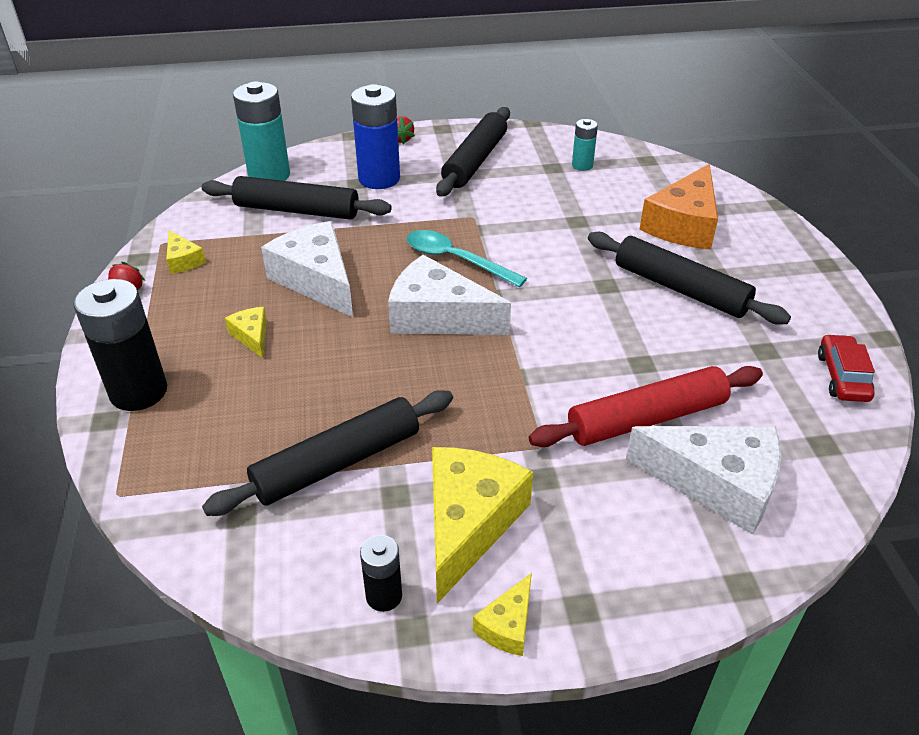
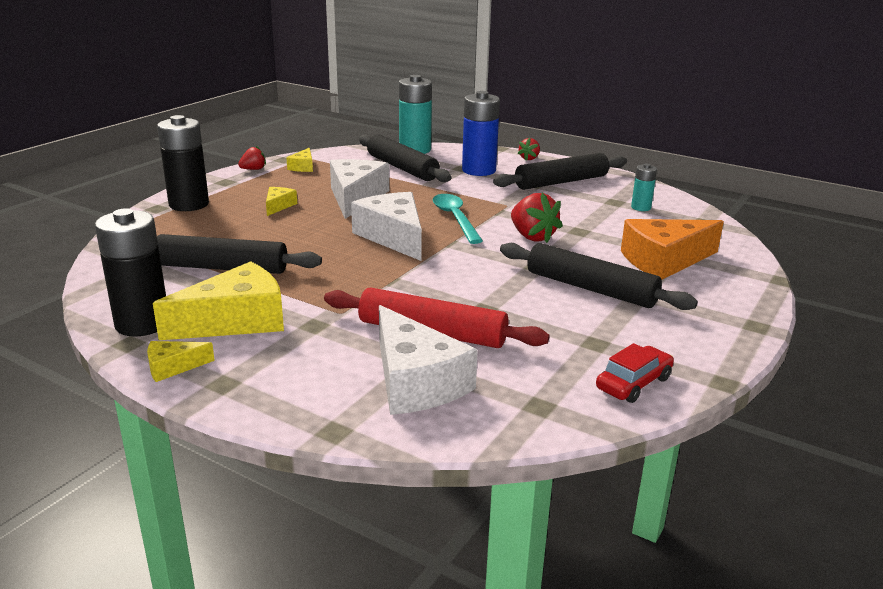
camera: 40 degrees right, 15 degrees down
black battery [360,535,402,612] -> black battery [95,208,166,337], size x1.93
black rolling pin [588,232,791,325] -> black rolling pin turned 45 degrees counterclockwise [500,243,698,310]
none -> red strawberry [511,193,563,243]

